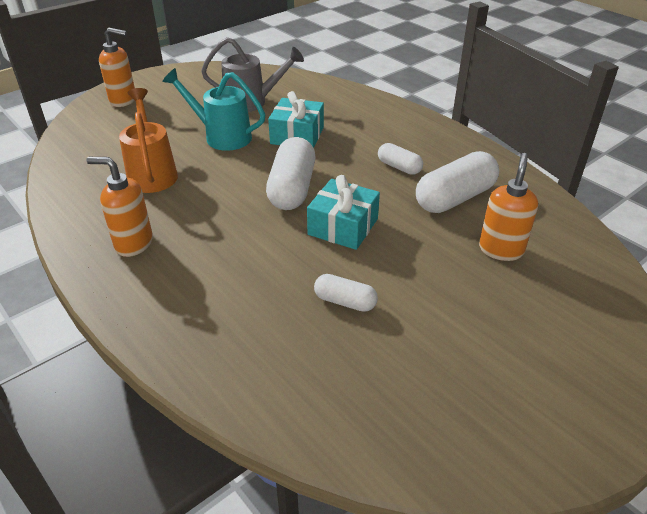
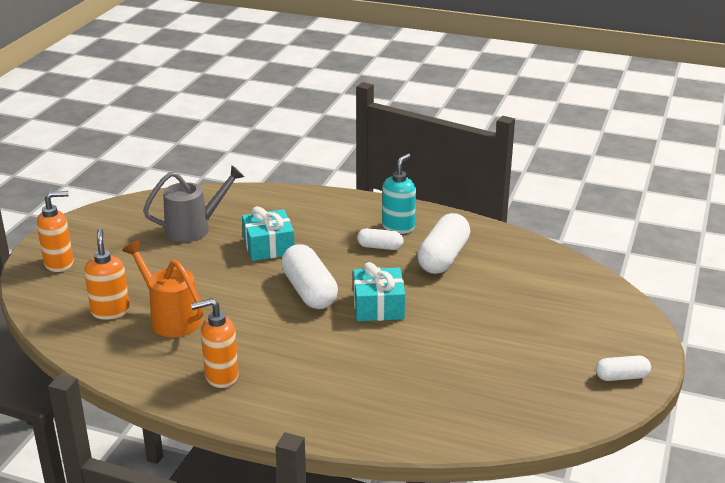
camera: 30 degrees left, 10 degrees down
turquoise watering can [162,68,265,151] -> none
white capsule [314,274,378,312] -> white capsule moved to [596,356,651,381]
orange soap dispenser [479,153,538,261] -> orange soap dispenser moved to [84,229,130,320]
none -> turquoise soap dispenser [382,153,416,234]

